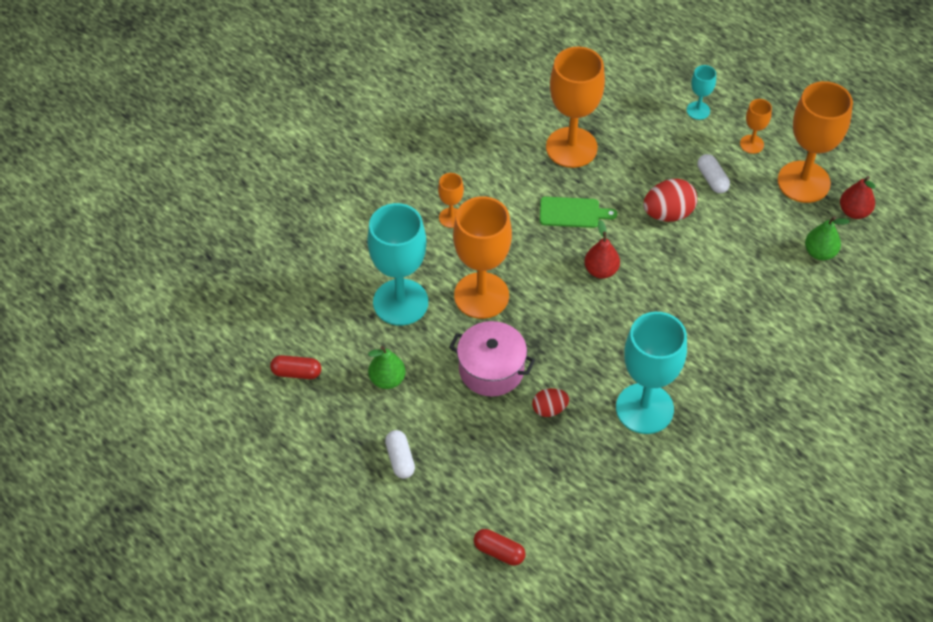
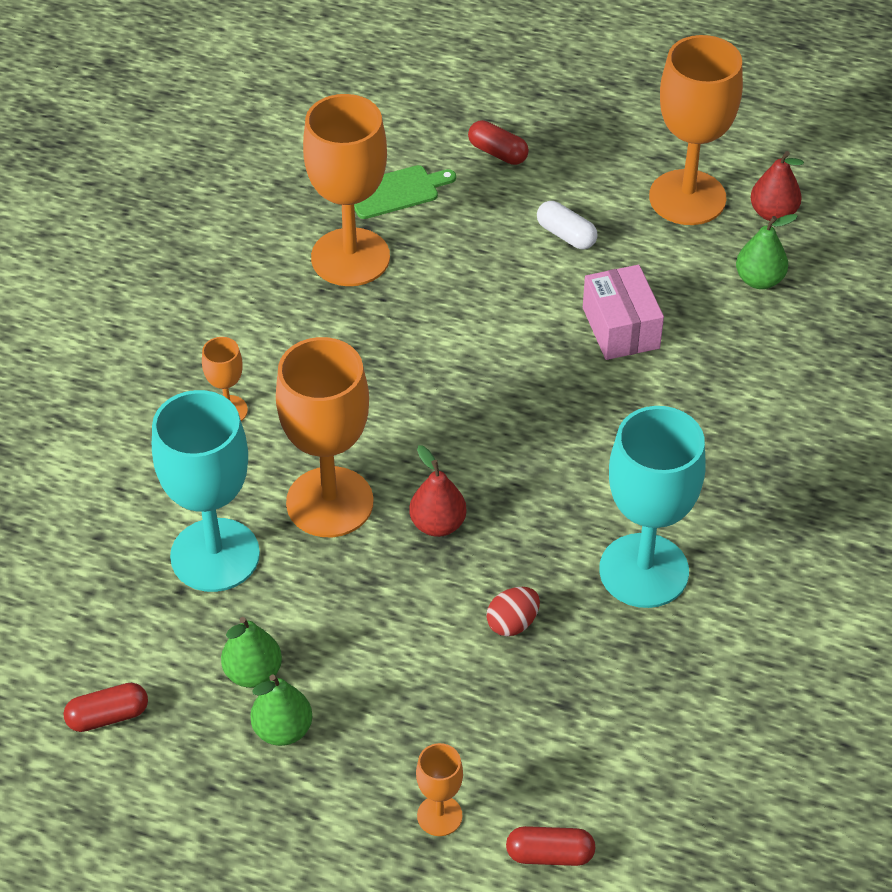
camera: 25 degrees left, 5 degrees down
white capsule [385,430,415,479] -> none
pink pot [449,321,535,396] -> none
green cutting board [540,197,617,228] -> green cutting board moved to [354,165,456,219]
red pear [584,220,620,279] -> red pear moved to [409,445,467,537]
red egg [643,179,697,222] -> none
turquoise goblet [687,65,716,120] -> red capsule [468,120,529,165]
orange goblet [740,99,772,154] -> orange goblet moved to [416,743,463,836]
none -> green pear [250,674,312,746]
none -> pink box [583,265,664,360]

